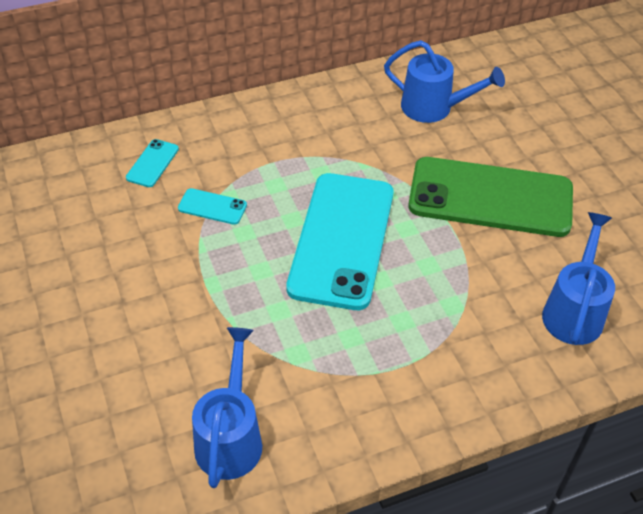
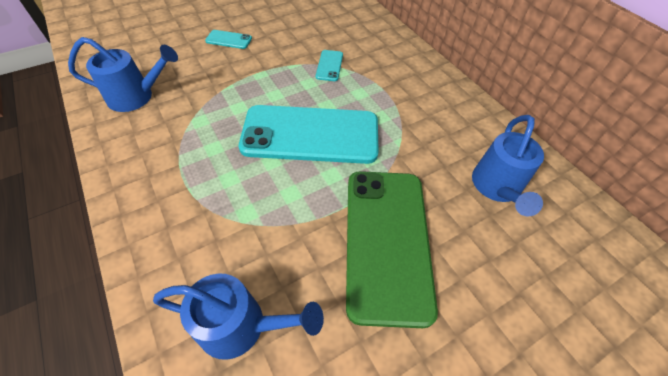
camera: 80 degrees right, 5 degrees up
turquoise phone [126,139,179,187] -> turquoise phone moved to [205,30,252,49]

